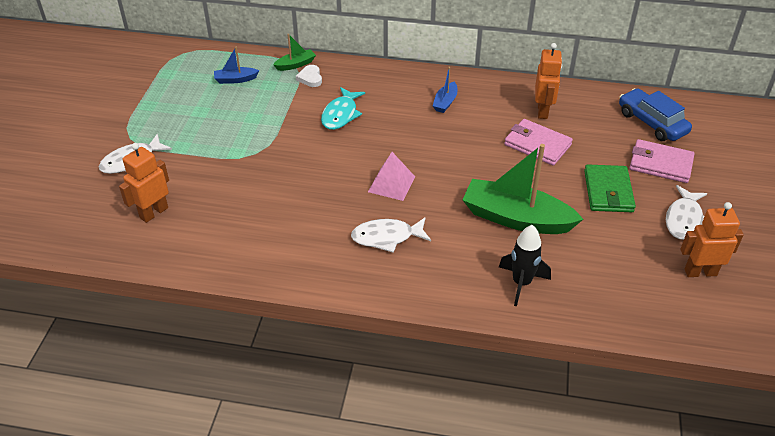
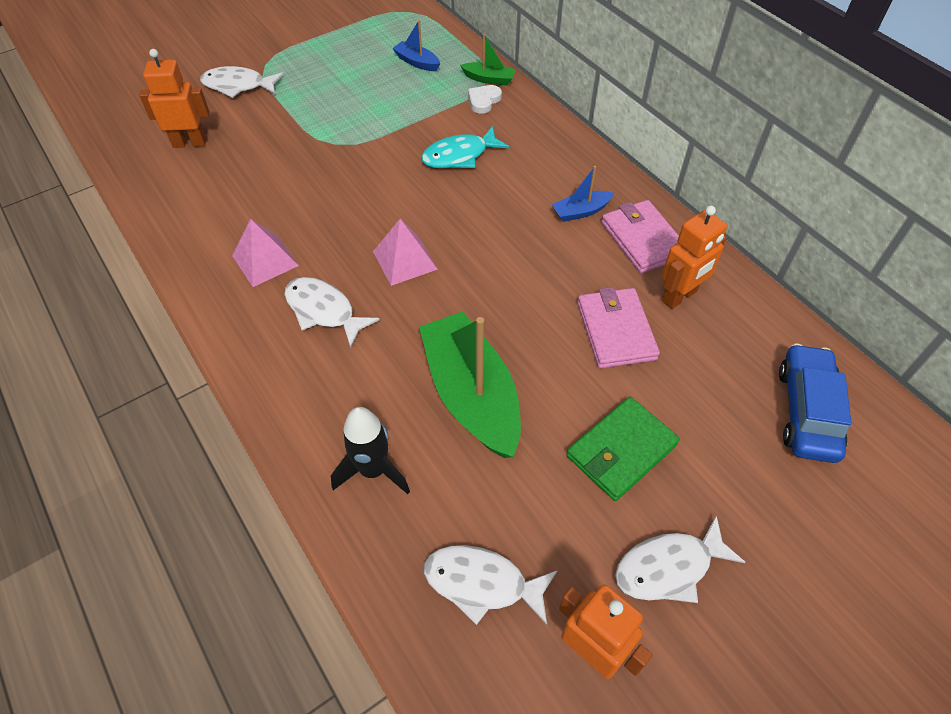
camera: 45 degrees right, 10 degrees up
pink wallet [629,139,695,183] -> pink wallet moved to [601,200,679,273]
none -> pink pyramid [232,219,299,287]
none -> white fish [424,545,558,625]

